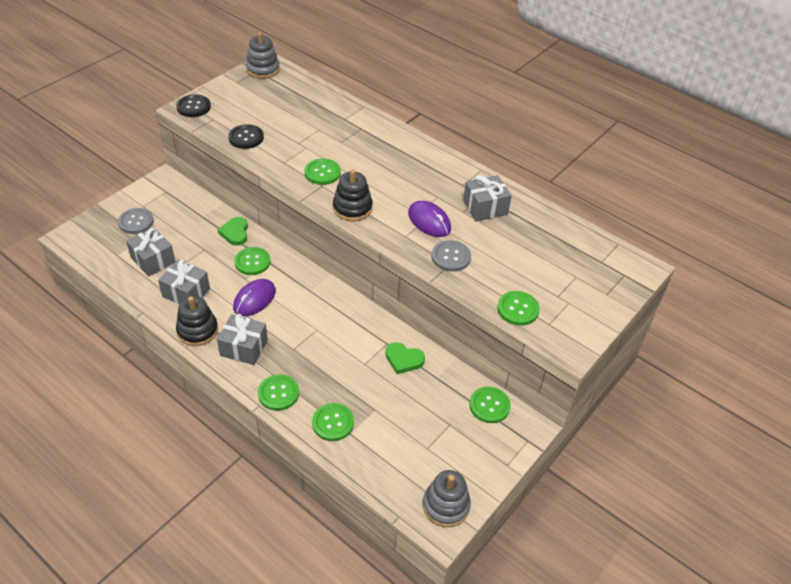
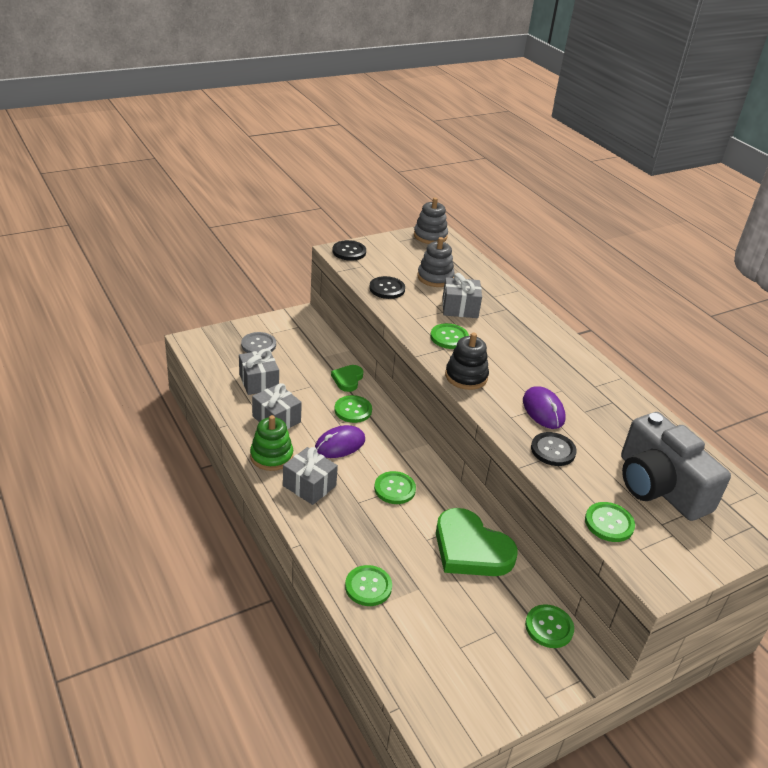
camera: 20 degrees right, 10 degrees down
black stacking toy [176,296,218,346] -> green stacking toy [250,415,293,471]
green button [258,374,299,411] -> green button moved to [374,471,416,504]
green heart [385,342,425,374] -> green heart [436,508,518,576], size x1.93
grey stacking toy [423,470,471,527] -> grey stacking toy moved to [417,237,455,287]
grey button [431,240,471,272] -> black button [531,432,577,466]
grey gift [463,175,512,221] -> grey gift moved to [442,273,482,318]
none -> grey camera [621,412,731,521]

